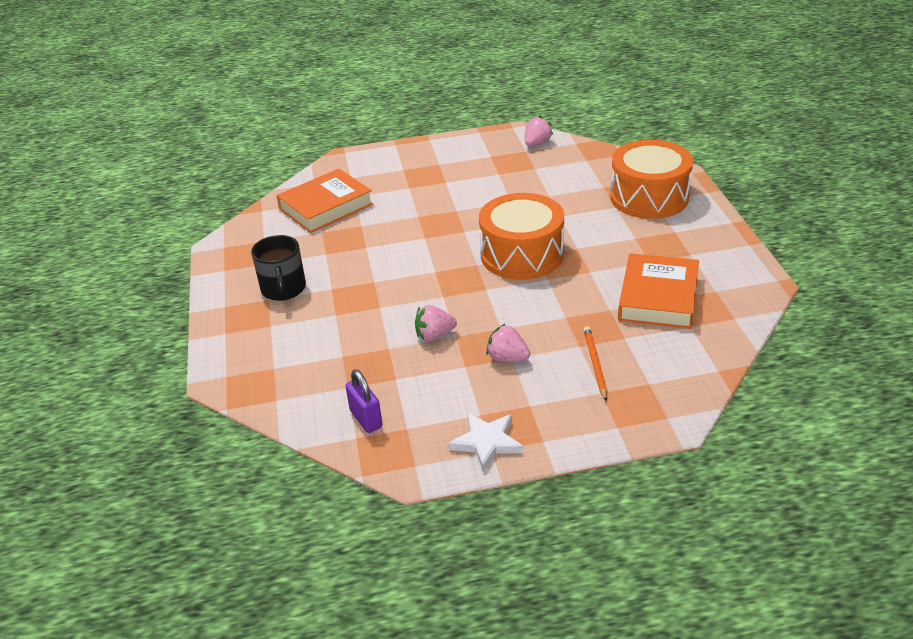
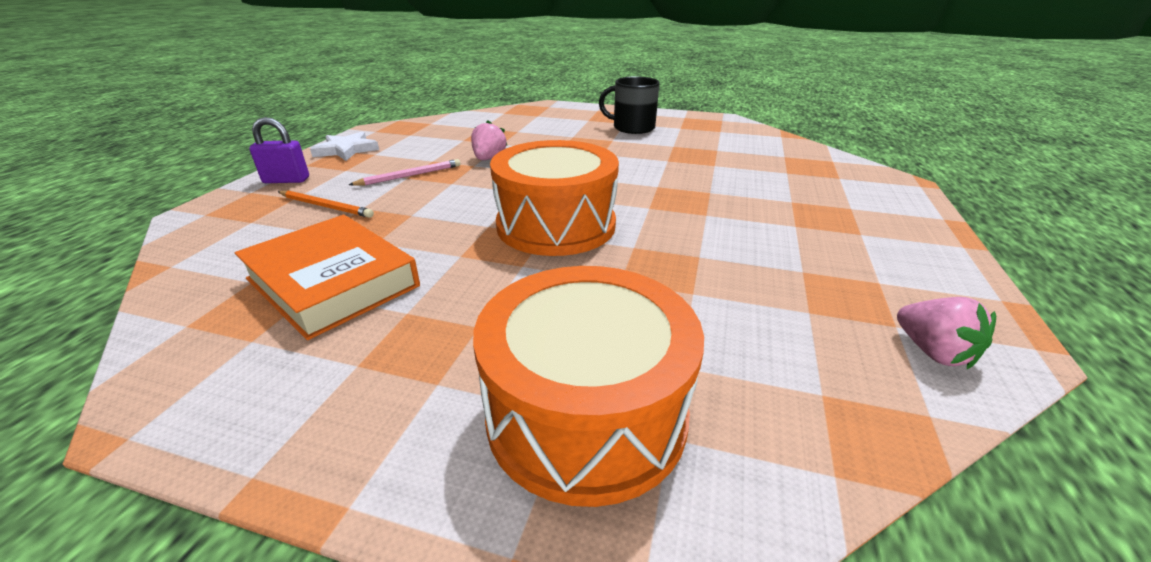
camera: 115 degrees right, 5 degrees down
orange book [276,169,373,233] -> none
purple padlock [345,369,383,433] -> purple padlock moved to [249,117,309,183]
pink strawberry [486,324,530,362] -> pink pencil [349,159,461,186]

